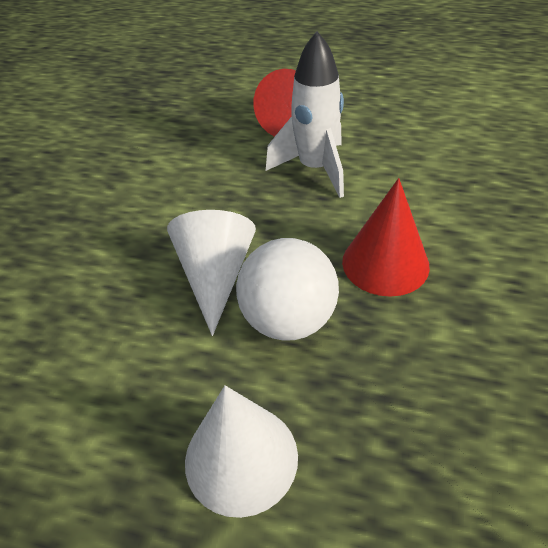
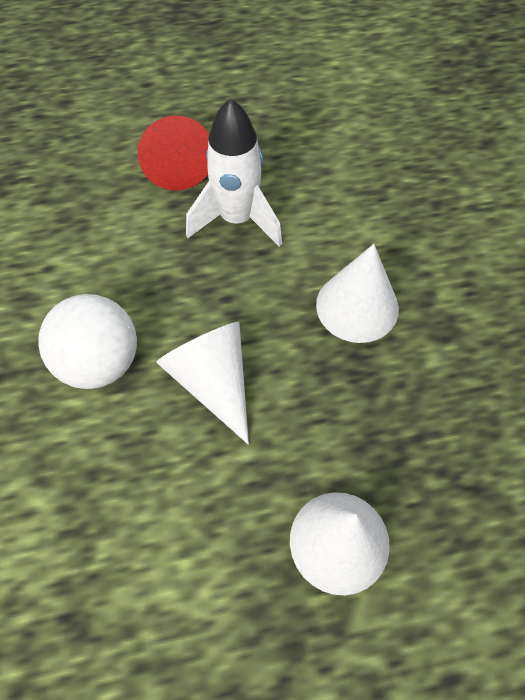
camera: 30 degrees left, 15 degrees up
white ball [236,238,339,341] -> white ball moved to [38,294,137,389]
red cone [342,178,430,297] -> white cone [316,244,399,343]

